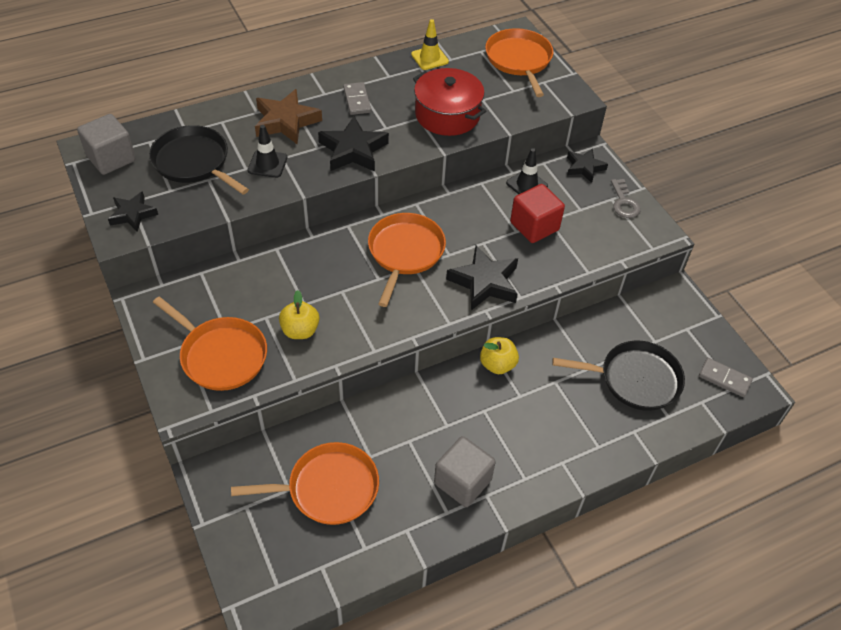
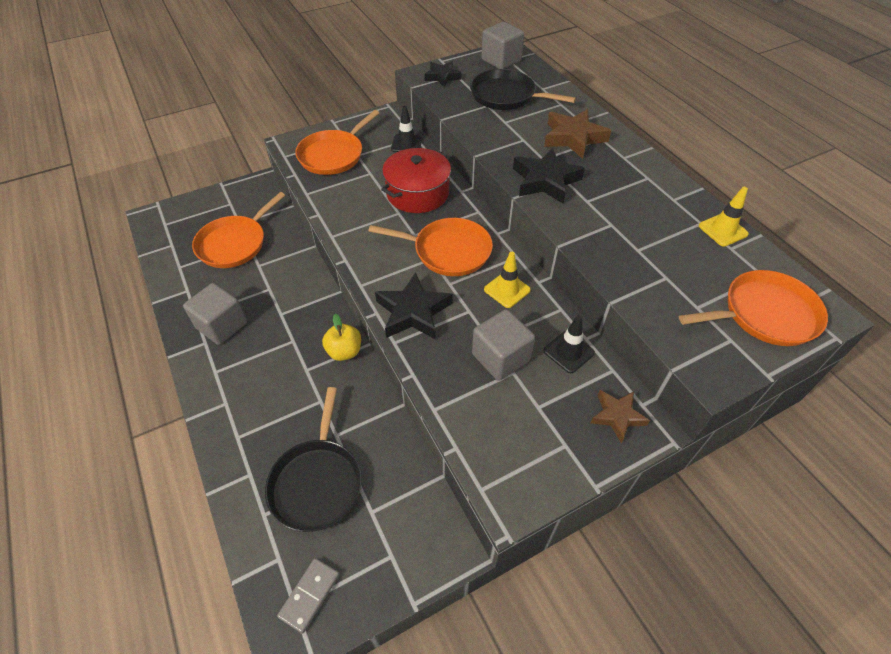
camera: 90 degrees right, 0 degrees up
black pan [149,125,249,195] -> black pan turned 105 degrees counterclockwise [470,69,576,110]
orange pan [231,442,379,525] -> orange pan turned 45 degrees clockwise [192,192,285,268]
black traffic cone [248,125,288,178] -> black traffic cone moved to [391,106,422,152]
yellow apple [279,290,319,339] -> none
grey domino [343,82,371,115] -> none
red pot [413,68,486,136] -> red pot moved to [381,148,451,213]
red cube [510,184,565,243] -> grey cube [472,309,535,381]
black star [567,148,608,183] -> brown star [591,390,650,443]
grey key [611,179,641,218] -> none
none -> yellow traffic cone [484,252,531,308]

